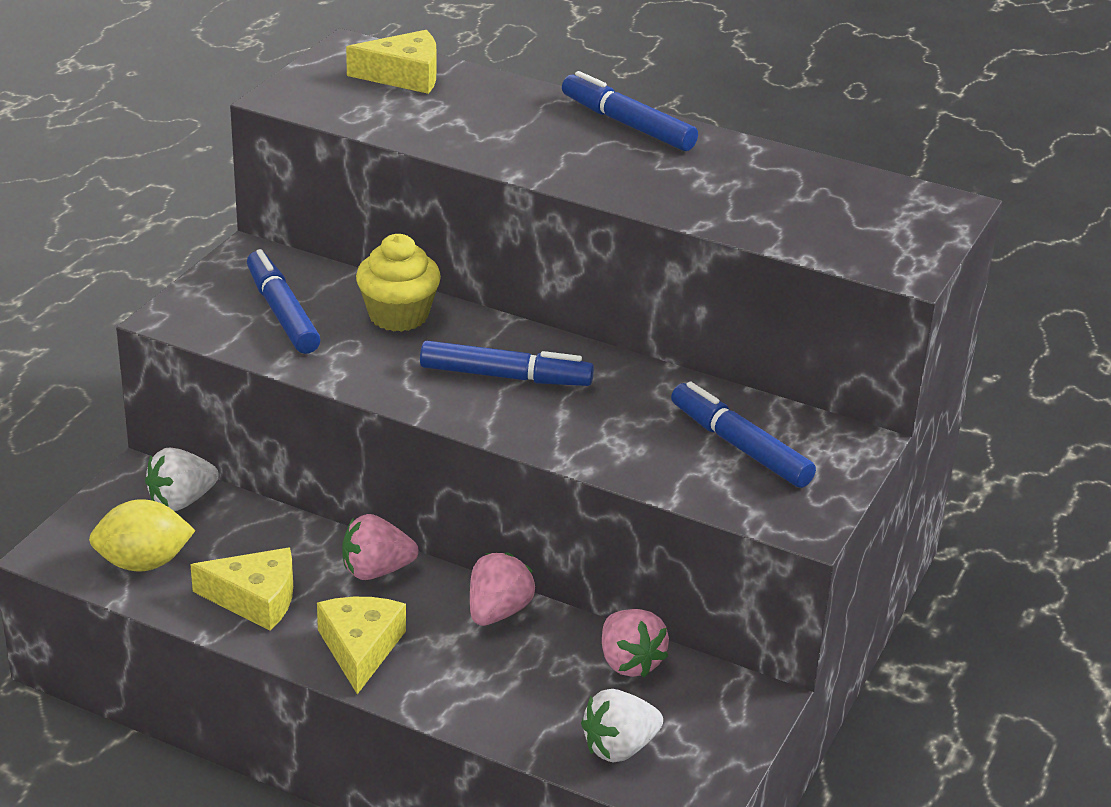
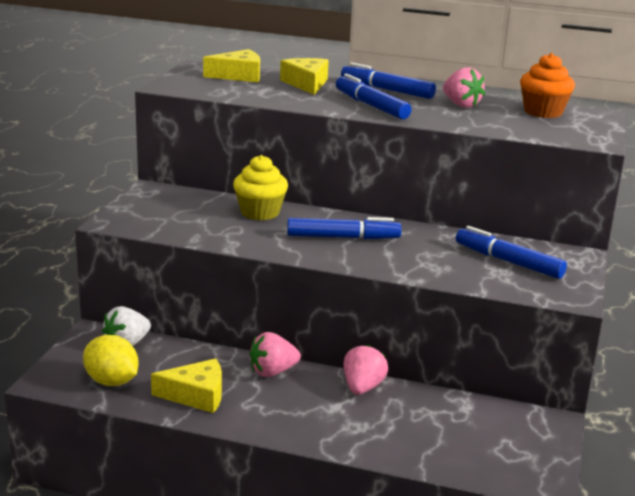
camera: 10 degrees left, 10 degrees down
yellow lemon [89,499,196,571] -> yellow lemon turned 60 degrees clockwise [83,335,139,386]
blue marker [247,249,321,354] -> blue marker moved to [336,74,411,119]
yellow cheese [317,597,406,694] -> yellow cheese moved to [280,58,329,95]
white strawberry [581,689,663,762] -> none
pink strawberry [602,609,669,678] -> pink strawberry moved to [443,67,485,108]
none -> orange cupcake [520,53,575,118]

